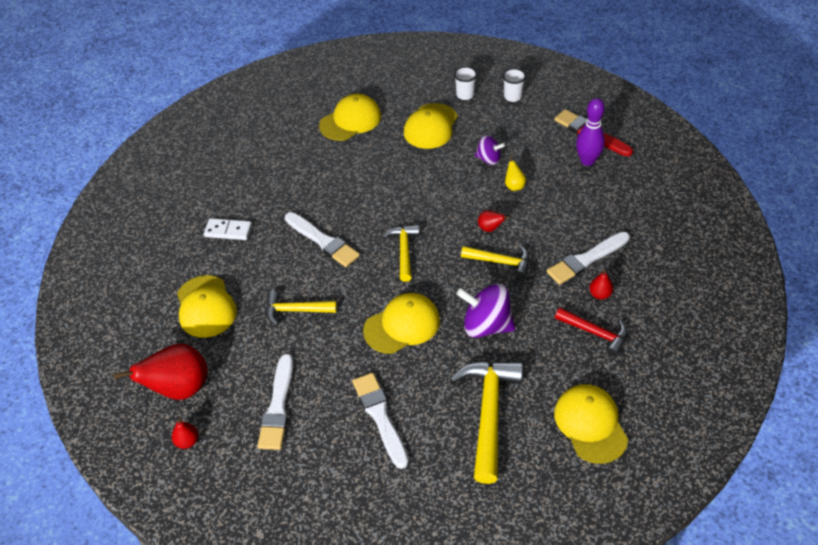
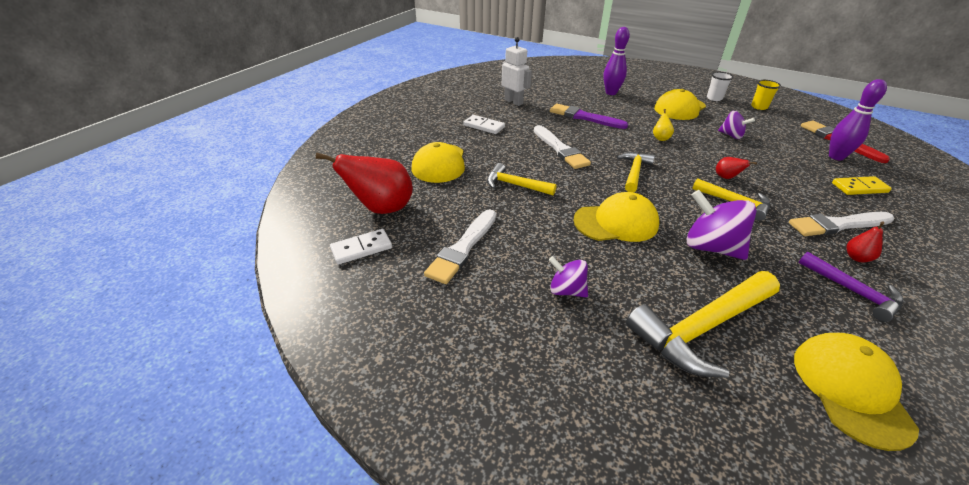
camera: 20 degrees right, 10 degrees down
red pear [172,418,198,449] -> white domino [330,229,392,265]
yellow cap [319,94,381,141] -> purple bowling pin [603,27,630,95]
white brush [352,373,409,469] -> purple spinning top [549,256,588,297]
yellow hammer [450,361,523,484] -> yellow hammer turned 150 degrees counterclockwise [626,271,780,378]
white cup [502,68,526,102] -> yellow cup [751,80,781,110]
yellow pear [505,155,526,191] -> yellow pear moved to [653,109,674,141]
red hammer [555,308,627,356] -> purple hammer [799,252,903,322]
none -> white robot [502,37,532,106]
none -> purple brush [550,104,628,129]
none -> yellow domino [832,176,892,195]

